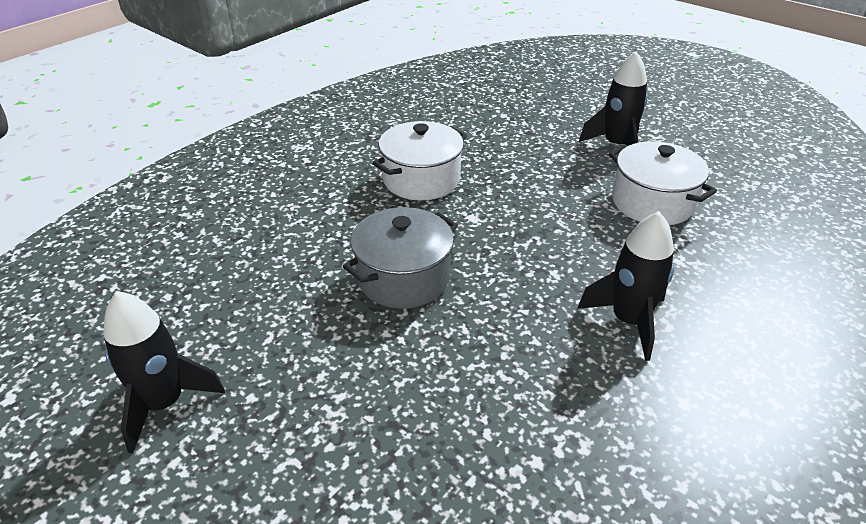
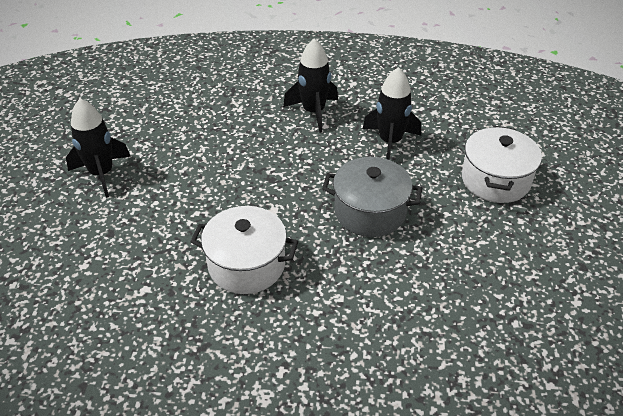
camera: 125 degrees left, 5 degrees up
black rocket [103,291,225,454] -> black rocket moved to [363,67,421,160]
white pot [609,141,717,225] -> white pot moved to [462,126,542,203]

